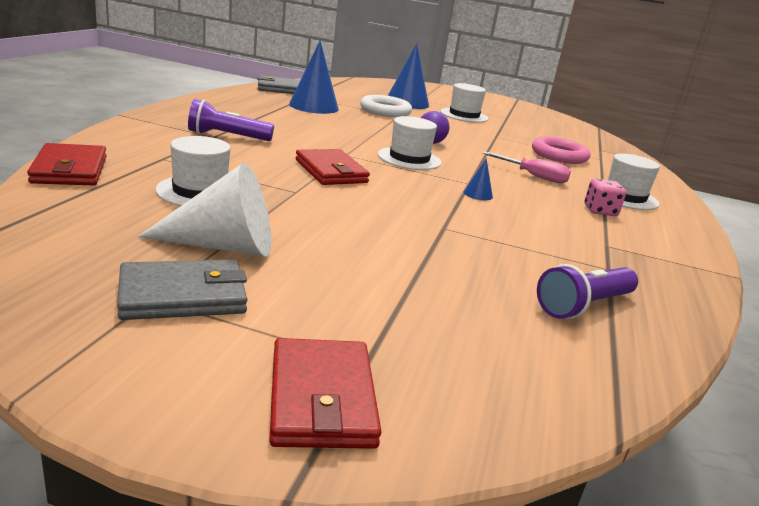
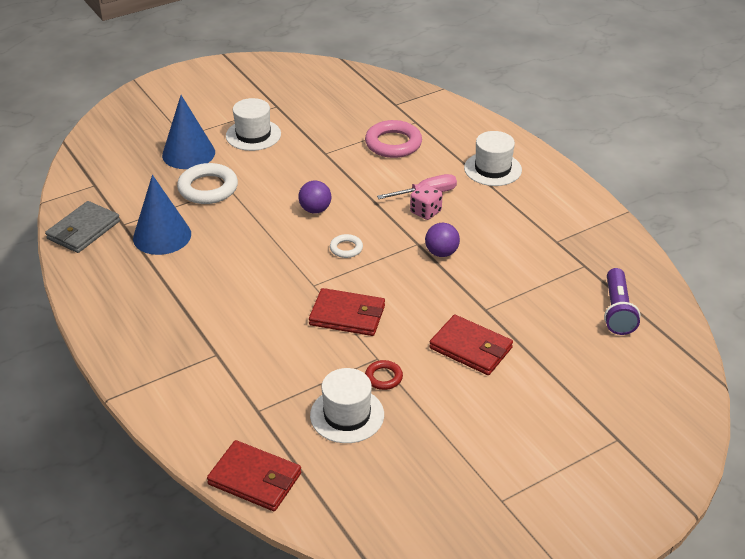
camera: 45 degrees left, 15 degrees up
grey wallet [117,260,247,320] -> none
white cone [138,163,271,256] -> none
purple flashlight [188,99,274,141] -> none
red wallet [269,338,382,449] -> red wallet moved to [429,315,513,375]
white hat [378,116,442,170] -> white ring [330,234,363,258]
blue cone [464,158,493,200] -> purple ball [425,223,460,257]
pink dice [584,179,626,216] -> pink dice moved to [410,184,443,220]
none -> red ring [365,360,403,390]

